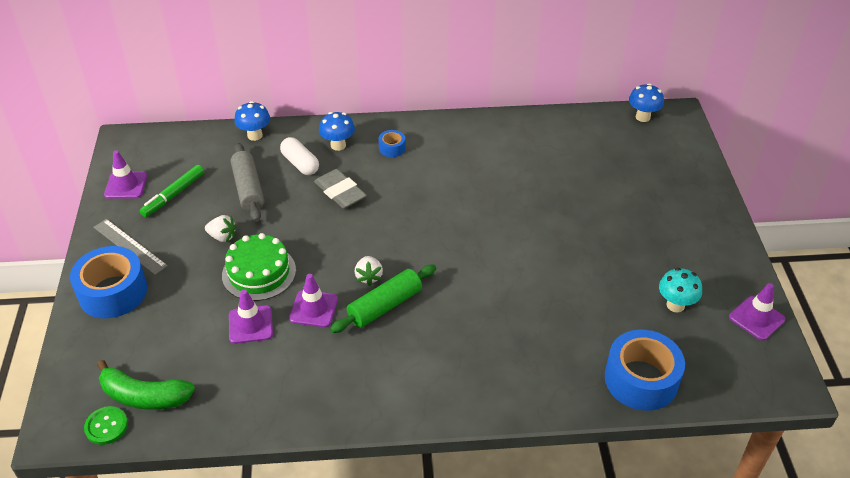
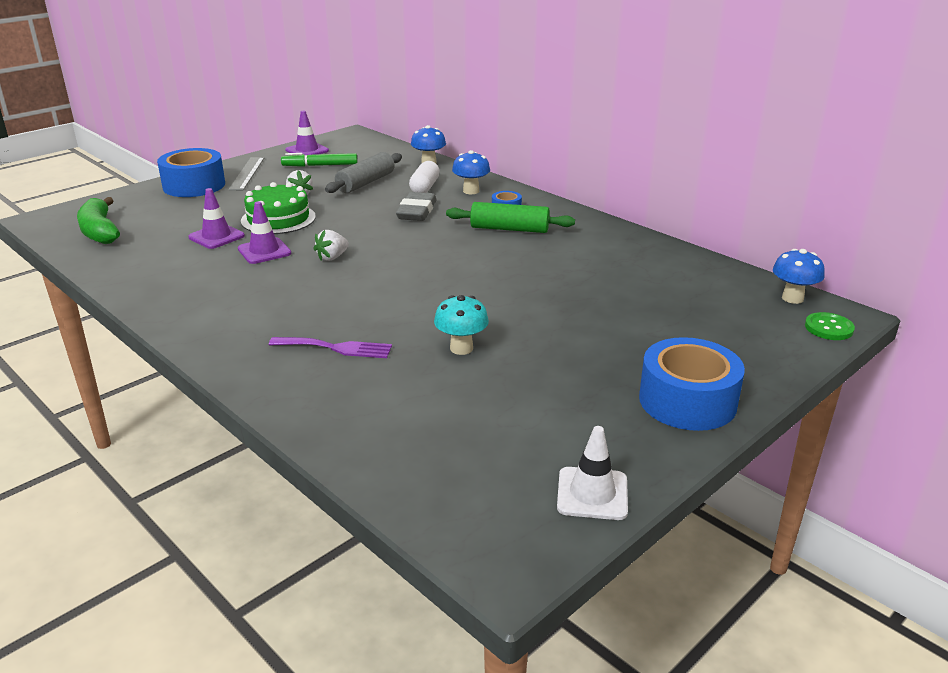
camera: 50 degrees right, 15 degrees down
green button [84,406,128,445] -> green button moved to [805,312,855,340]
green rolling pin [330,265,436,333] -> green rolling pin moved to [446,202,575,233]
blue tape [605,330,685,411] -> blue tape moved to [639,337,745,431]
turquoise mushroom [659,268,702,313] -> turquoise mushroom moved to [434,295,489,355]
purple traffic cone [729,283,785,341] -> white traffic cone [557,426,628,520]
none -> purple fork [269,337,392,358]

